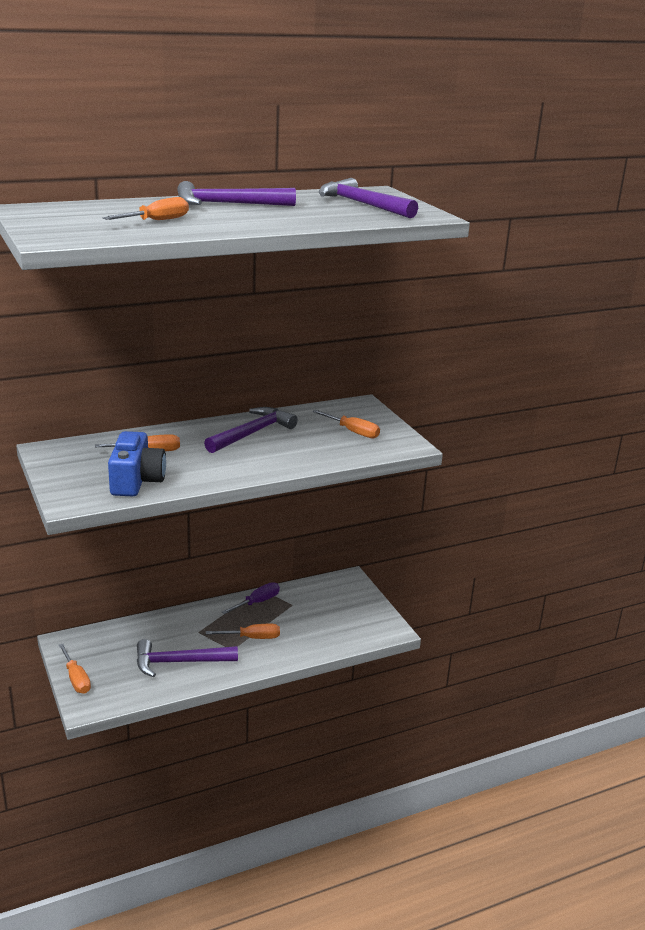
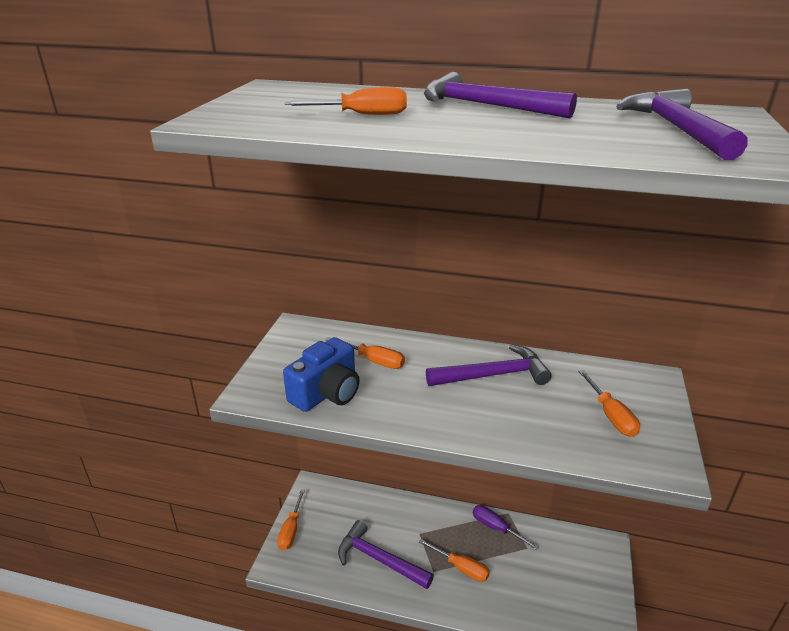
camera: 40 degrees right, 5 degrees up
purple screwdriver [222,582,280,614] -> purple screwdriver turned 135 degrees counterclockwise [473,505,539,550]

